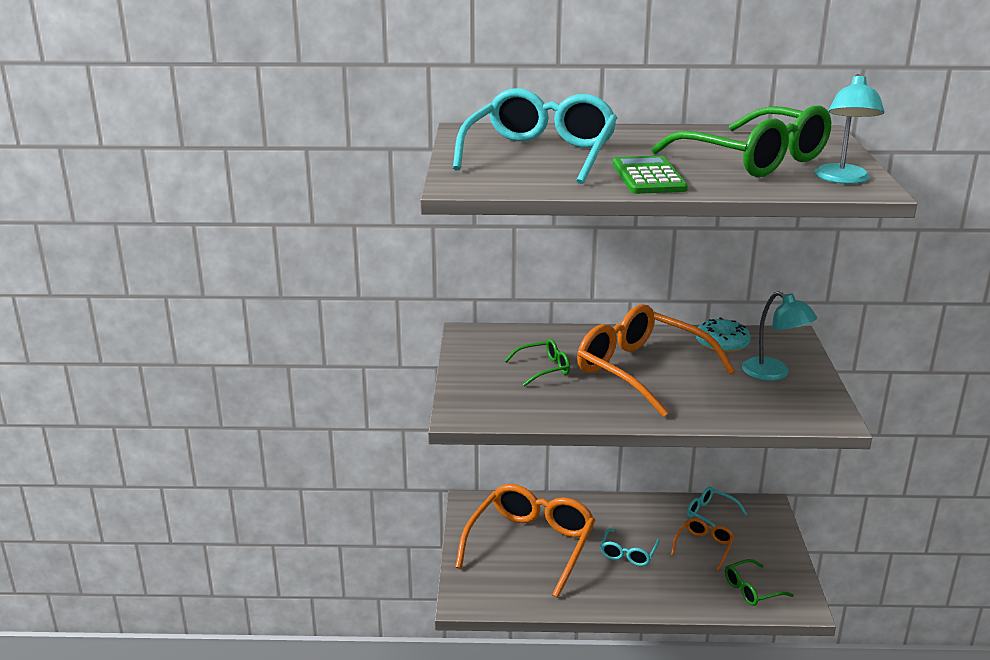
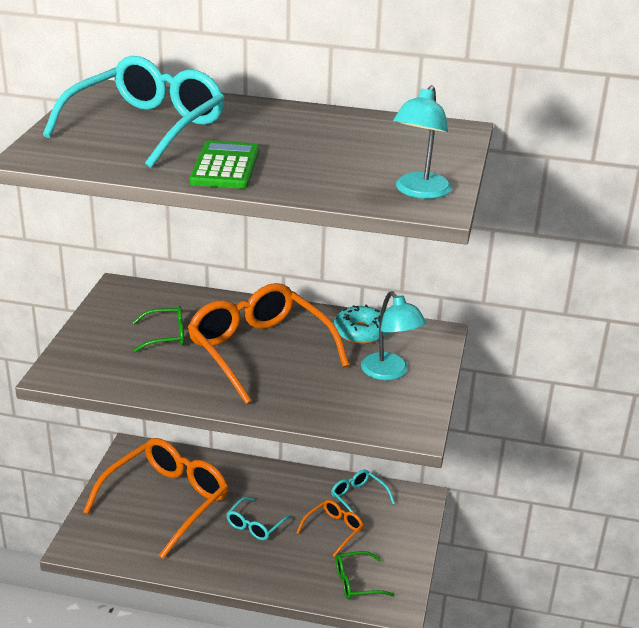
camera: 10 degrees right, 5 degrees up
green glasses [652,105,831,177] -> none

